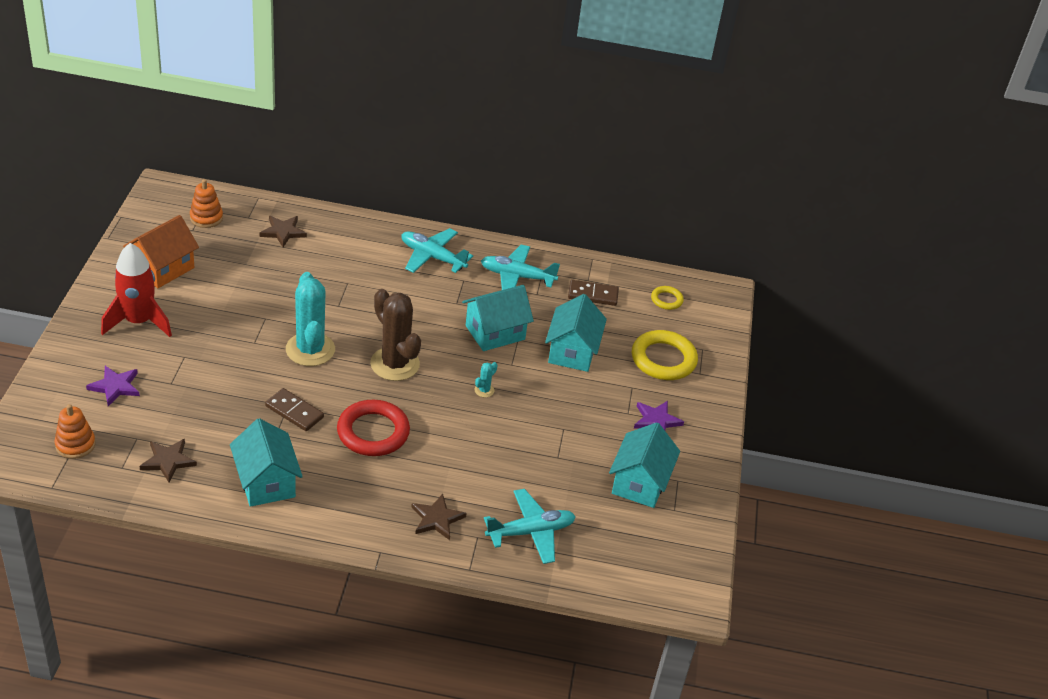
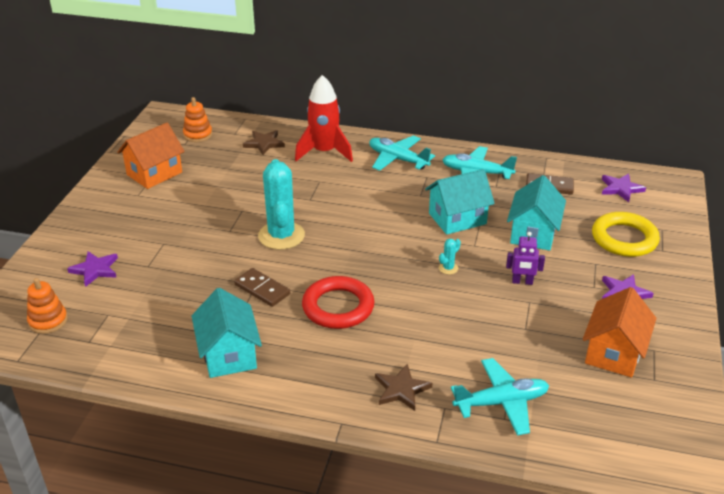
camera: 10 degrees right, 5 degrees down
red rocket [101,243,172,337] -> red rocket moved to [295,75,353,162]
brown star [139,439,197,482] -> none
brown cactus [370,289,421,381] -> none
turquoise house [609,422,680,508] -> orange house [583,287,656,377]
yellow ring [651,286,684,310] -> purple star [602,173,646,202]
none -> purple robot [506,232,545,285]

